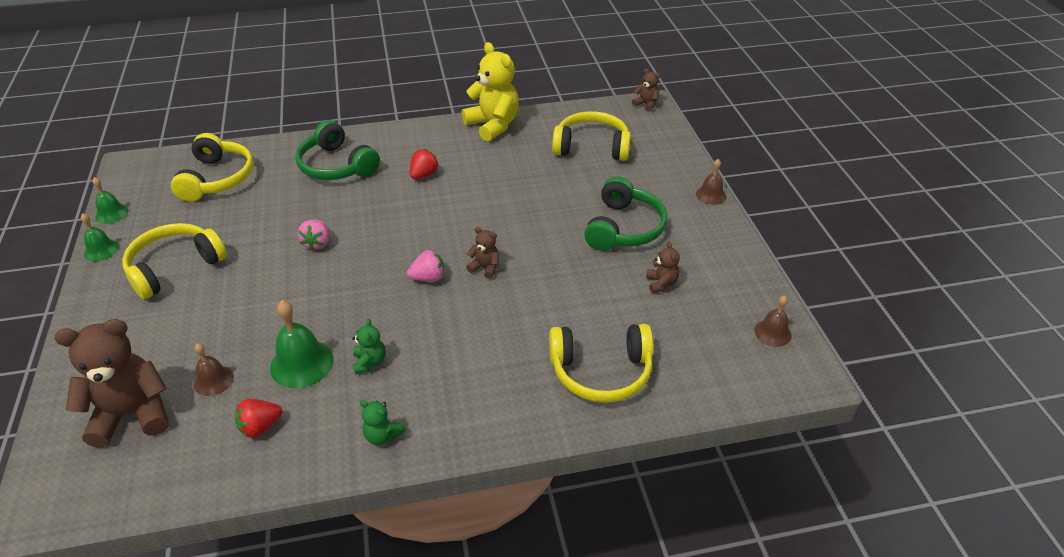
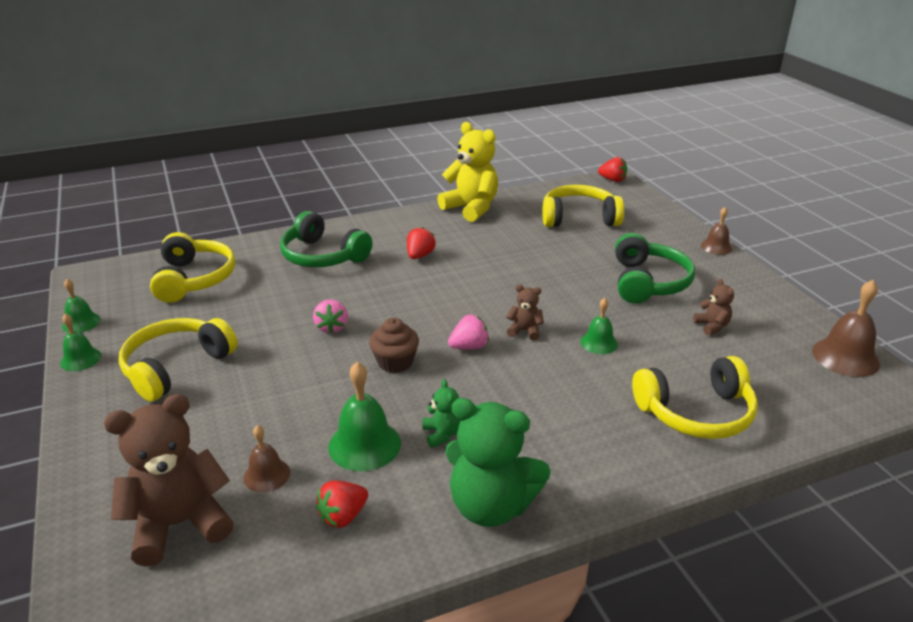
camera: 10 degrees left, 10 degrees down
green teddy bear [360,400,406,445] -> green teddy bear [445,398,551,527], size x2.15
brown teddy bear [632,69,660,112] -> red strawberry [598,157,627,182]
brown bell [754,296,792,347] -> brown bell [812,280,880,377], size x1.64
none -> brown cupcake [369,318,419,373]
none -> green bell [580,298,618,354]

